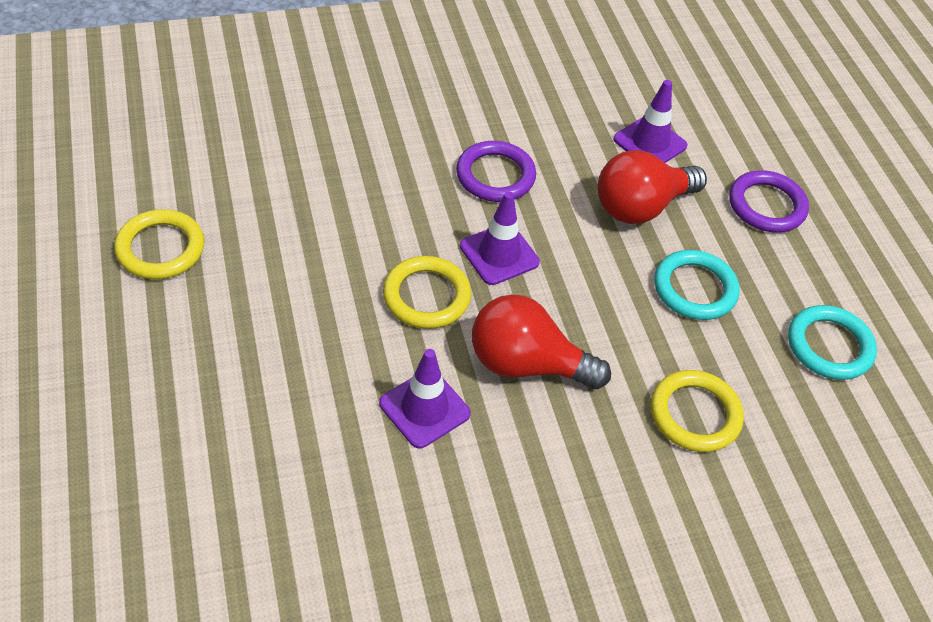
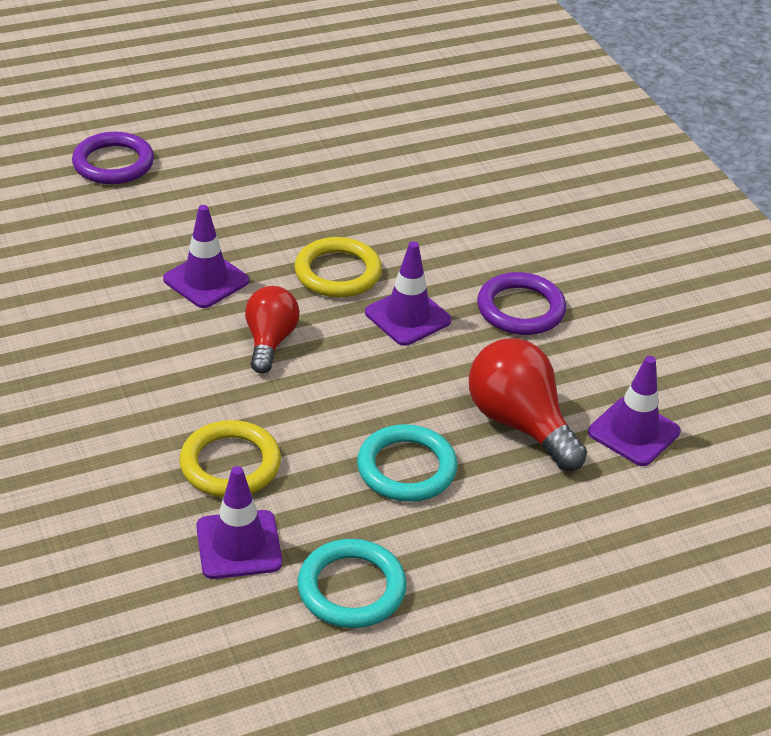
camera: 85 degrees right, 10 degrees down
yellow ring [114,209,204,279] -> none
red light bulb [472,294,611,389] -> red light bulb [245,286,300,374], size x0.66
purple ring [729,170,809,233] -> purple ring moved to [72,132,154,184]
none -> purple traffic cone [196,466,282,579]

